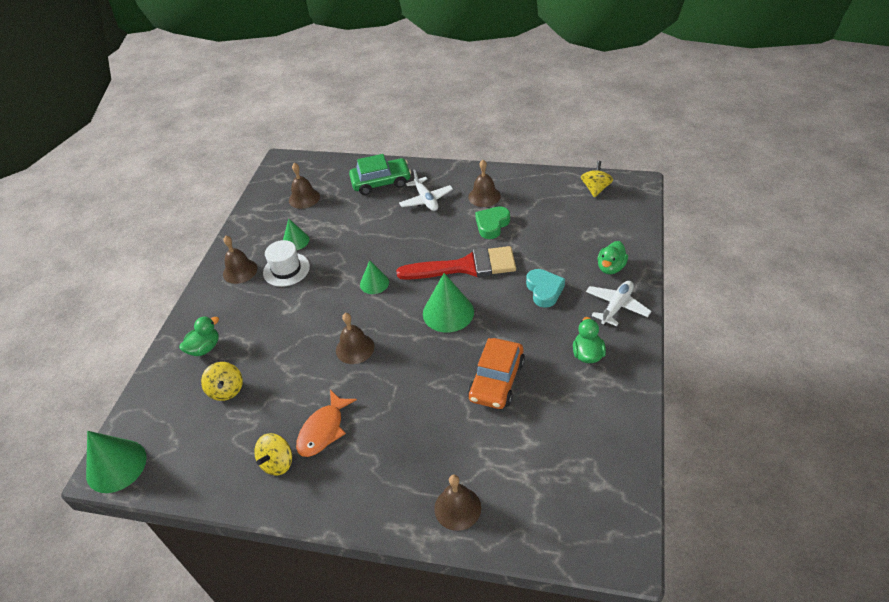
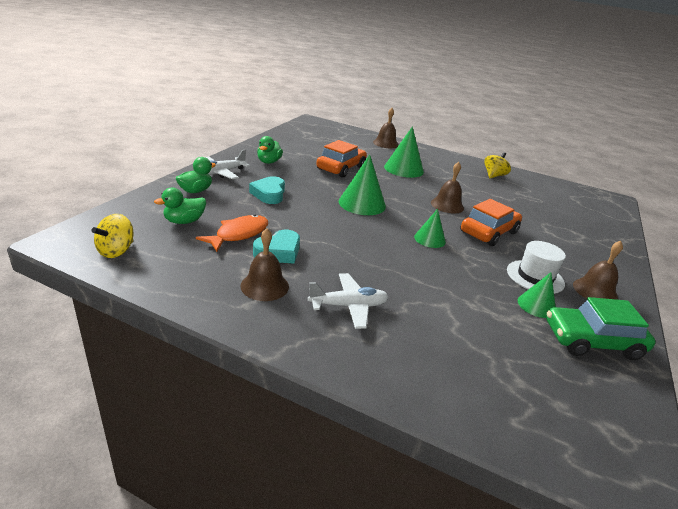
camera: 175 degrees left, 15 degrees down
green cone [86,431,147,493] -> green cone moved to [384,126,424,178]
green duck [179,316,219,356] -> green duck moved to [154,188,206,224]
yellow spinning top [201,362,243,401] -> none
brown bell [289,163,320,209] -> none
orange fish [296,390,357,457] -> orange fish moved to [196,214,268,252]
green car [349,154,411,195] -> green car moved to [546,297,656,360]
red brush [396,246,516,280] -> none
white plane [399,169,453,211] -> white plane turned 90 degrees clockwise [308,273,389,329]
green heart [475,206,510,239] -> turquoise heart [253,230,300,264]
none -> orange car [460,199,522,246]

